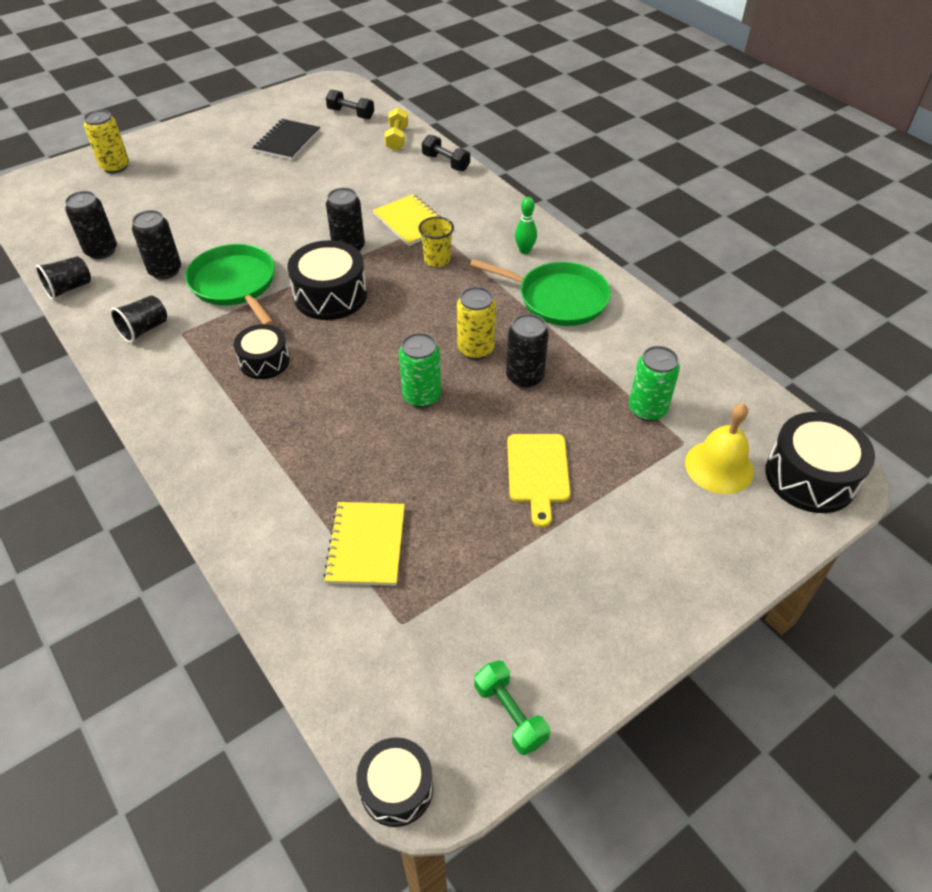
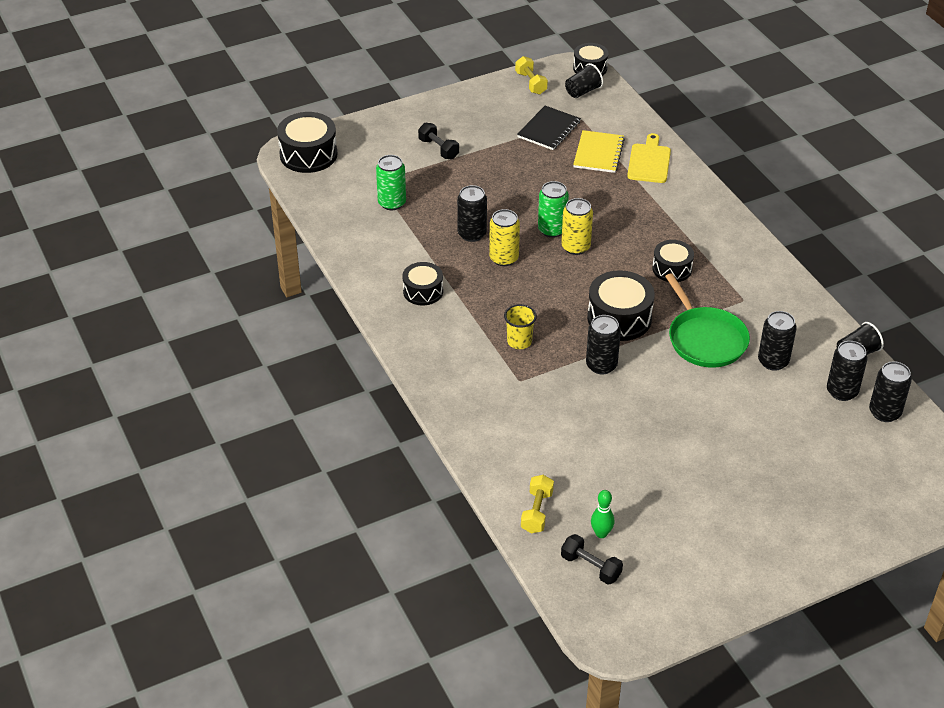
camera: 170 degrees left, 5 degrees down
yellow can [84,110,129,173] -> yellow can moved to [561,198,593,255]
black cup [110,295,167,343] -> black cup moved to [565,63,603,98]
black notebook [252,119,320,160] -> black notebook moved to [517,106,581,150]
yellow notebook [373,194,441,246] -> none
black dumbbell [422,135,470,171] -> black dumbbell moved to [418,123,459,159]
green pan [470,259,611,326] -> black drum [403,262,443,305]
green dumbbell [474,660,550,755] -> yellow dumbbell [515,56,548,94]
yellow cutting board [507,434,571,528] -> yellow cutting board moved to [627,133,671,183]
green bowling pin [515,197,537,254] -> green bowling pin moved to [591,490,614,538]
yellow bell [685,403,754,494] -> none
none -> black can [869,361,912,422]

